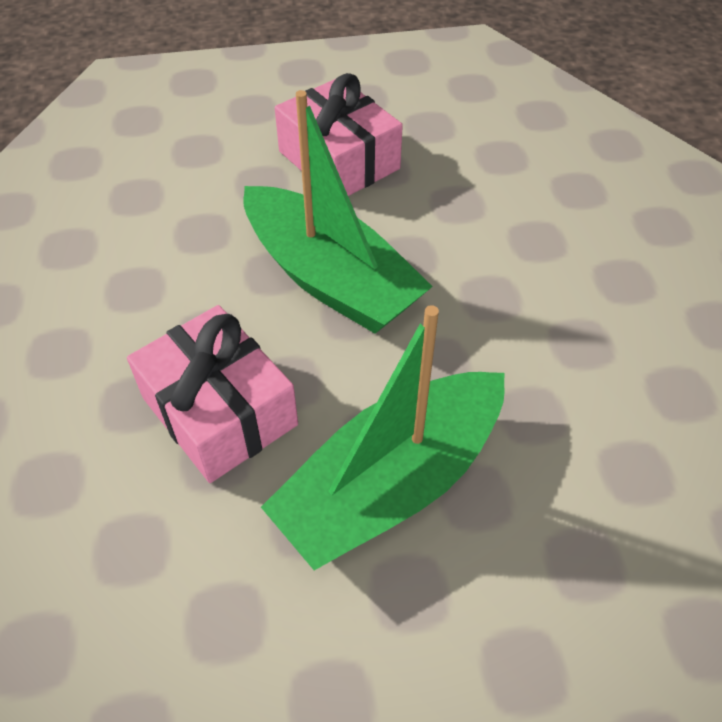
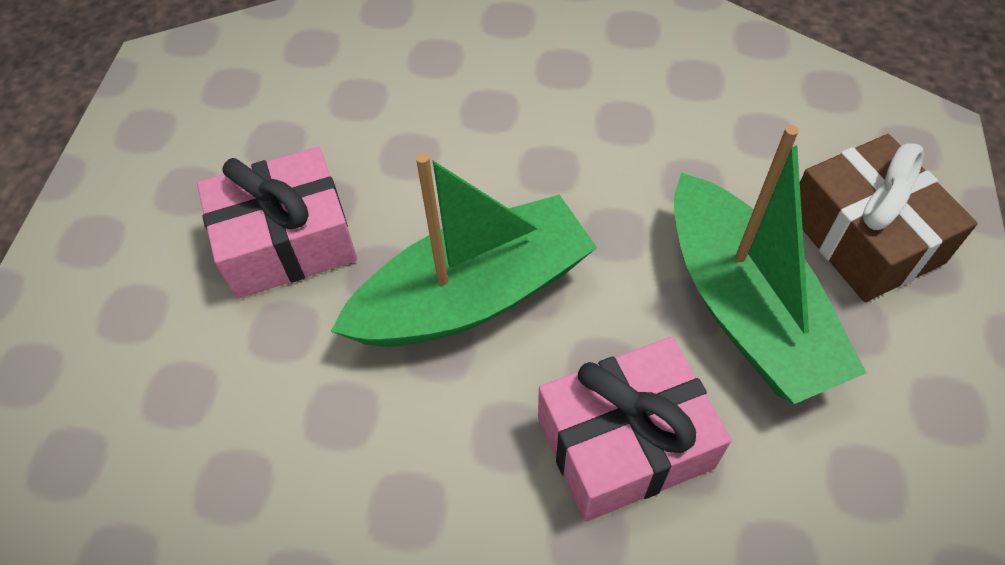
camera: 70 degrees left, 5 degrees up
none -> brown gift [800,134,978,302]

